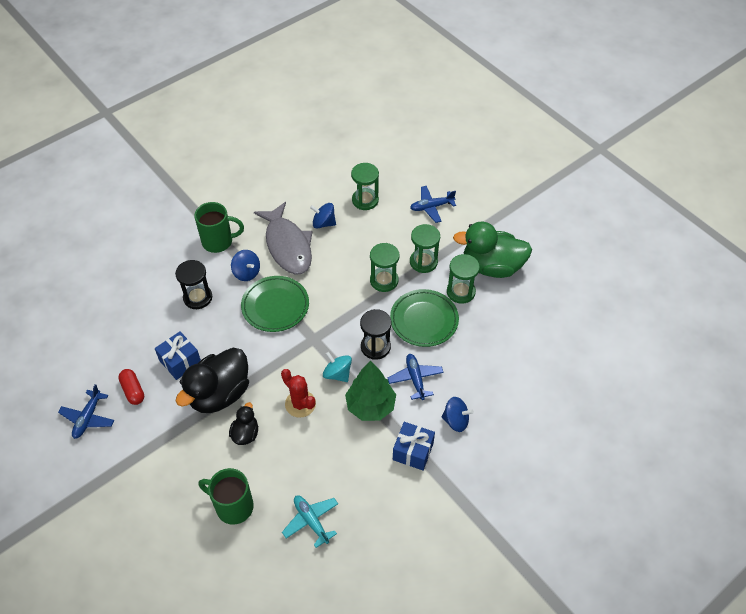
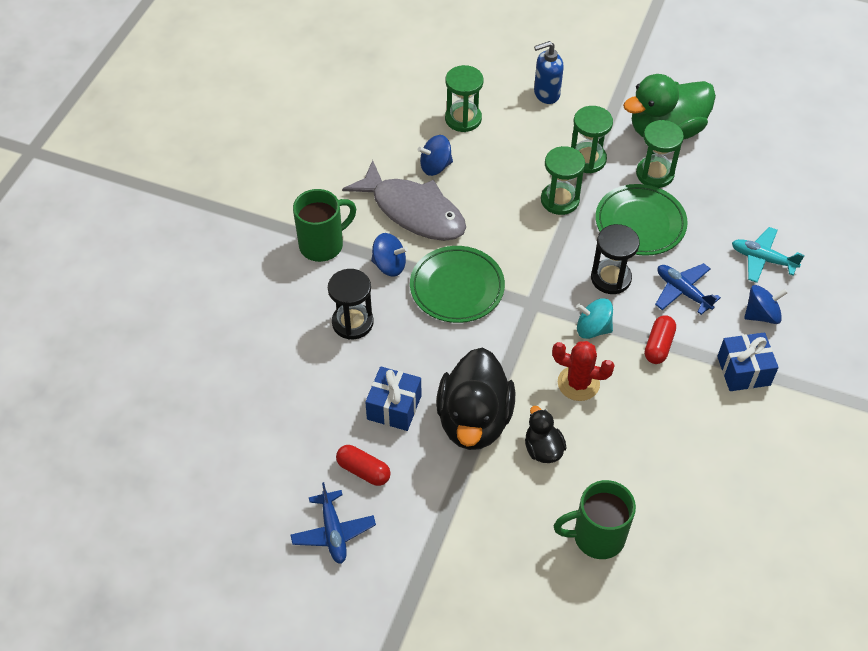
camera: 30 degrees left, 0 degrees up
turquoise plane [282,495,338,548] -> turquoise plane moved to [732,227,805,283]
green tree [345,361,396,421] -> red capsule [645,315,676,364]
blue plane [410,186,456,223] -> blue soap dispenser [534,41,564,104]

